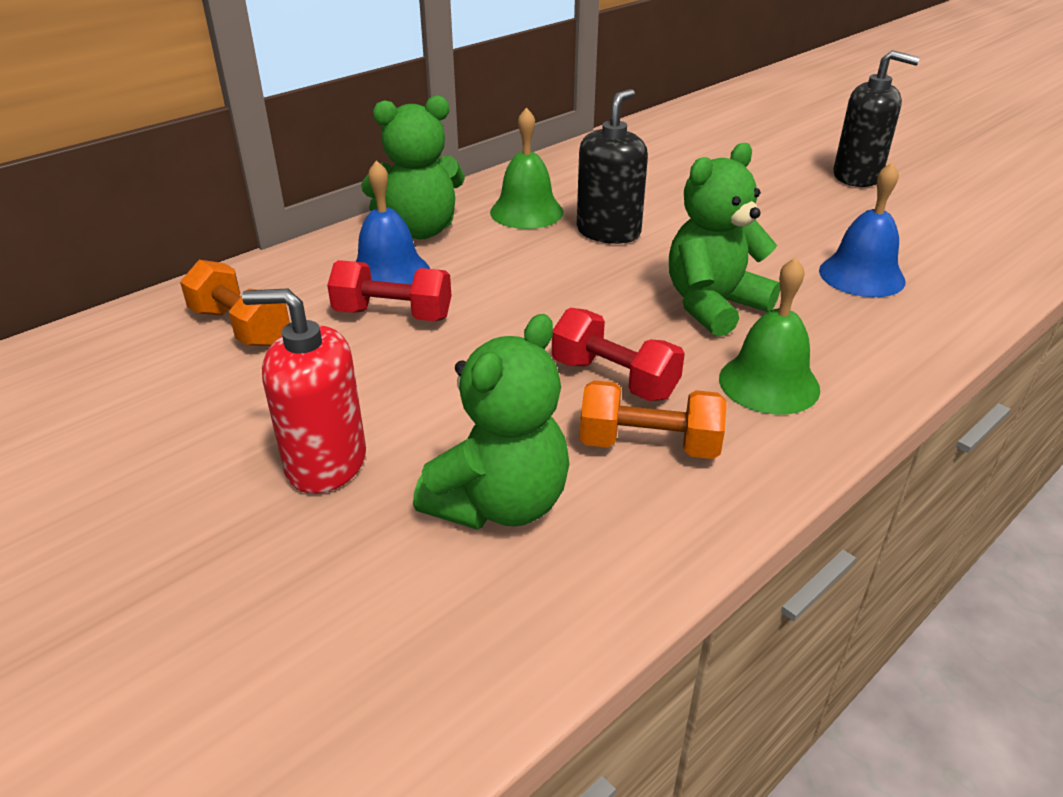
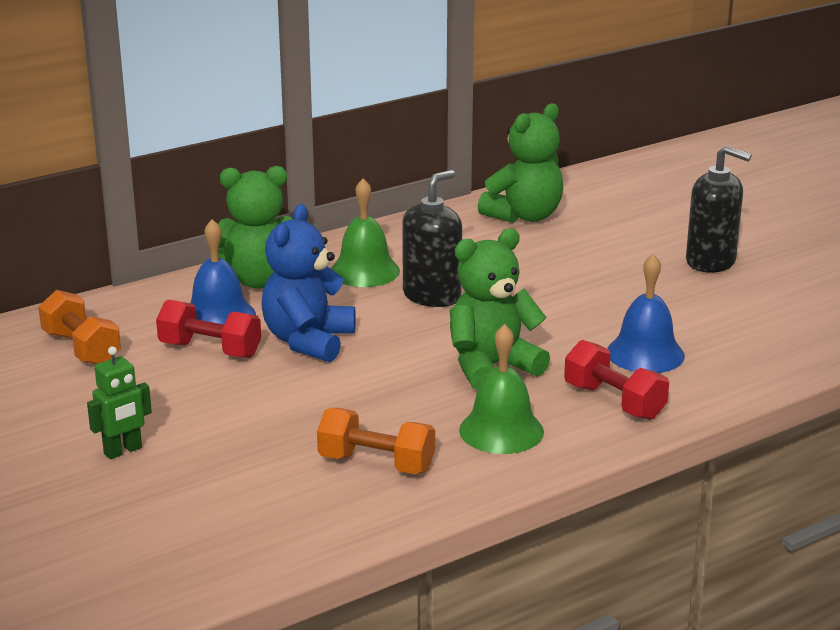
camera: 10 degrees right, 10 degrees down
red soap dispenser [242,288,366,494] -> green robot [87,346,152,459]
green teddy bear [413,314,570,530] -> green teddy bear moved to [478,103,563,223]
red dumbbell [552,308,685,401] -> red dumbbell moved to [564,340,669,420]
none -> blue teddy bear [262,204,356,362]

